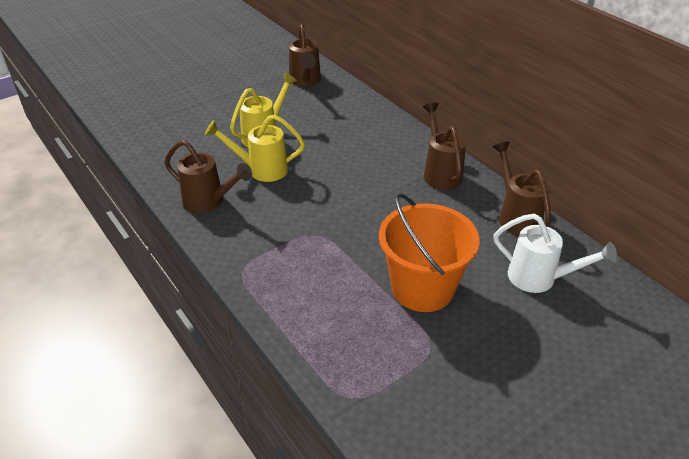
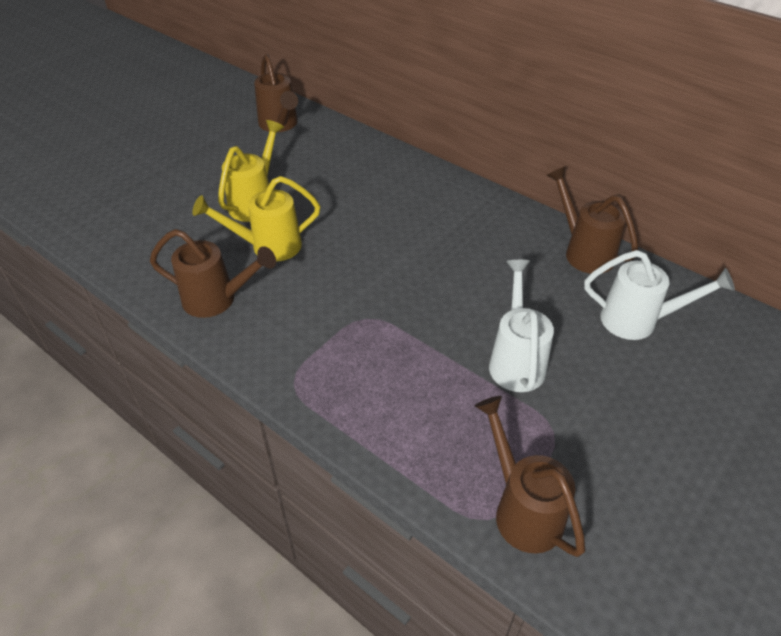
camera: 15 degrees left, 5 degrees up
orange bucket [379,193,480,312] -> white watering can [489,260,554,392]
brown watering can [423,102,466,190] -> brown watering can moved to [475,396,585,557]

